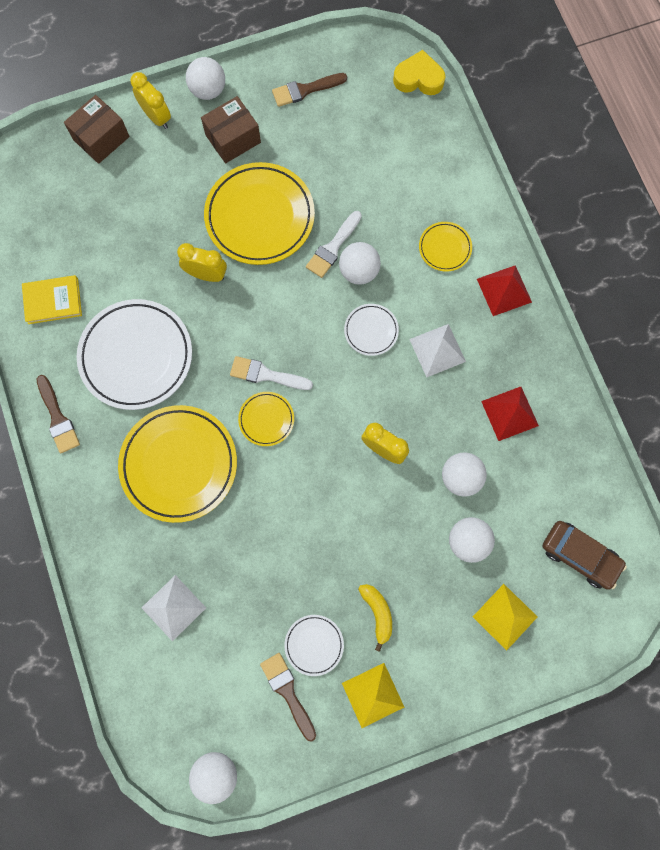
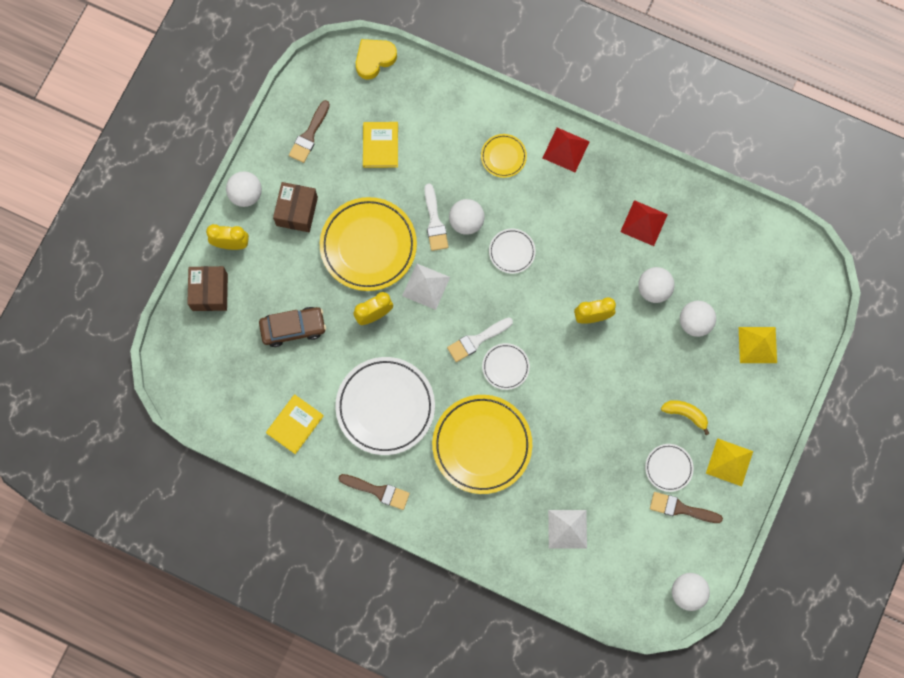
camera: 45 degrees left, 0 degrees up
yellow plate [238,392,294,446] -> white plate [482,343,530,390]
white pyramid [409,324,466,378] -> white pyramid moved to [402,263,450,310]
brown car [543,521,627,590] -> brown car moved to [259,307,326,347]
none -> yellow book [363,122,398,168]

